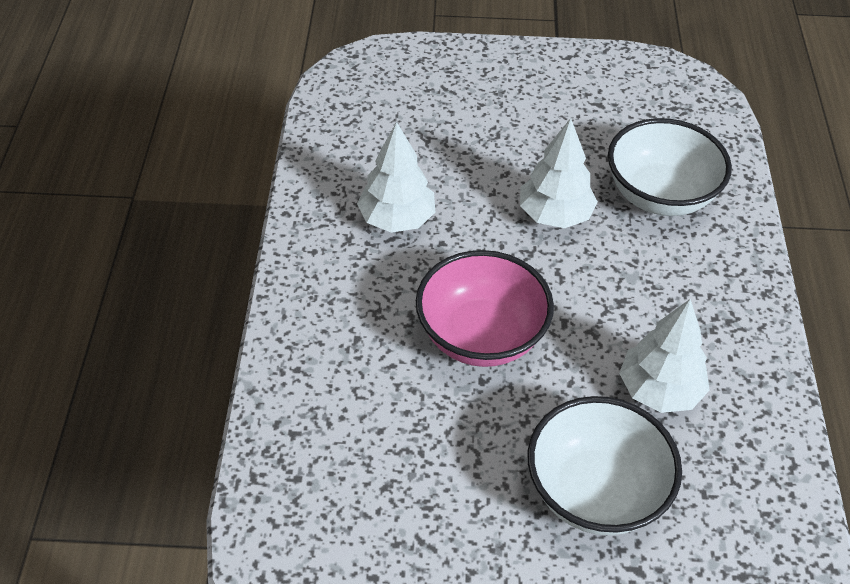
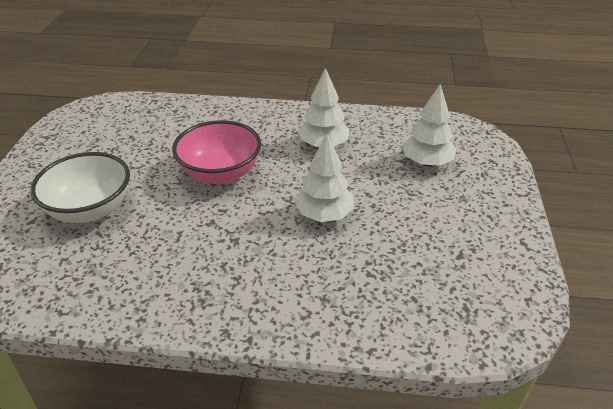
camera: 95 degrees right, 10 degrees down
white bowl [608,118,732,216] -> none
white tree [619,299,710,413] -> white tree moved to [402,84,456,166]

